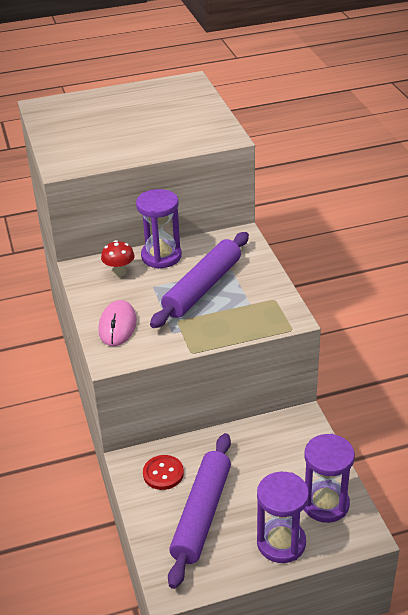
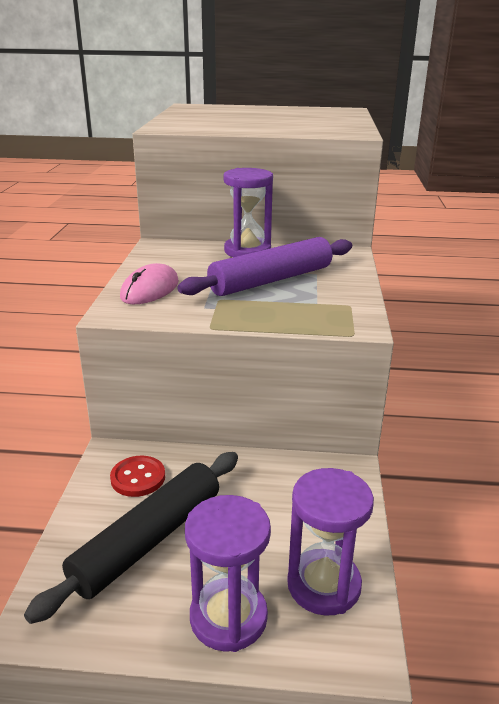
camera: 20 degrees right, 10 degrees down
red mushroom [101,240,134,277] -> none
purple rolling pin [168,433,231,589] -> black rolling pin [24,452,238,624]

